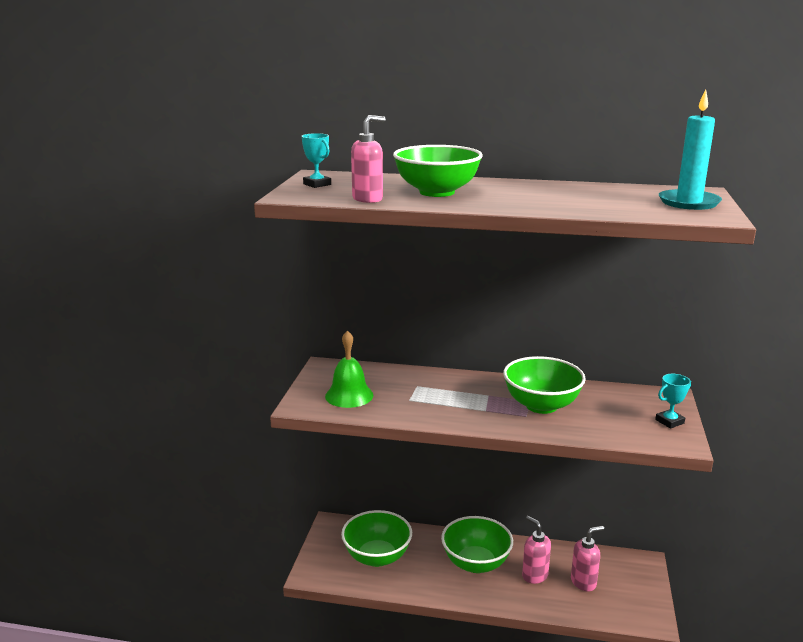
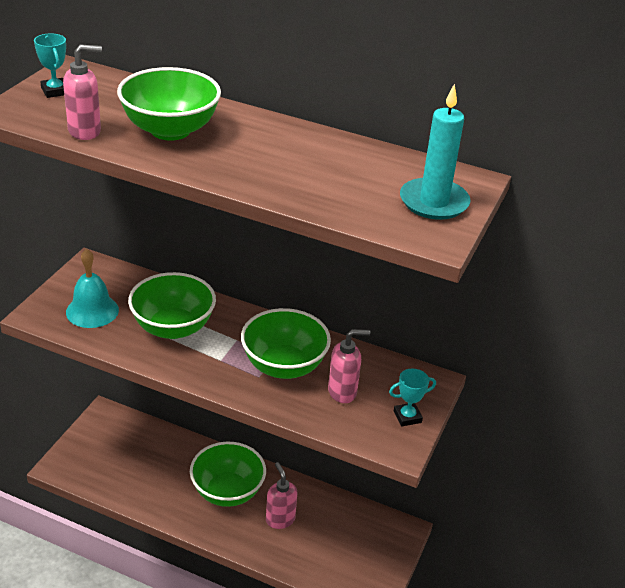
camera: 10 degrees right, 15 degrees up
green bell [325,330,373,408] -> turquoise bell [66,249,119,328]
green bowl [341,510,412,567] -> green bowl moved to [128,272,216,339]
pink soap dispenser [571,526,604,591] -> pink soap dispenser moved to [328,329,370,403]

